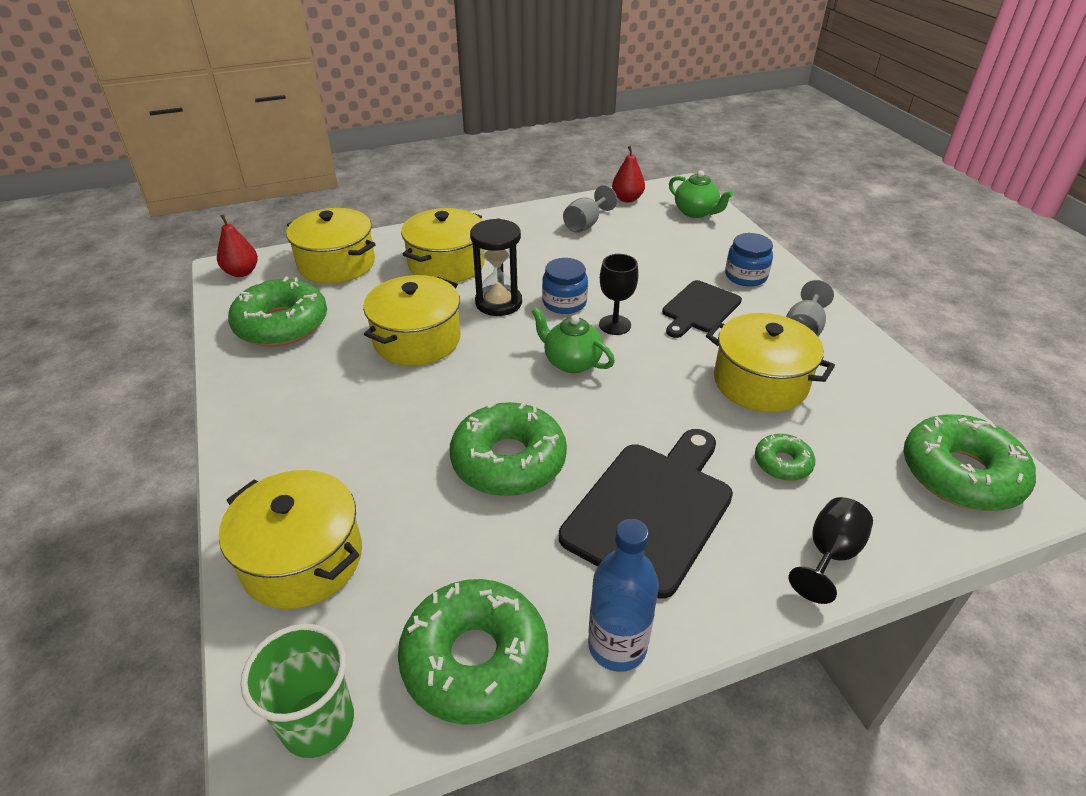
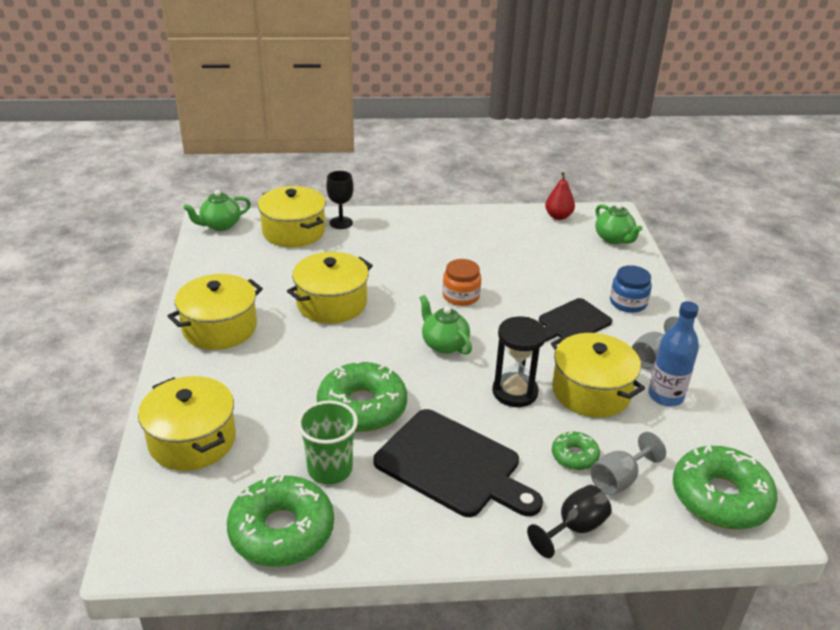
camera: 15 degrees right, 5 degrees down
red pear [217,214,258,277] -> green teapot [183,190,251,231]
green donut [228,277,327,347] -> none
green cup [240,624,354,758] -> green cup moved to [297,401,358,484]
yellow pot [401,208,485,283] -> yellow pot moved to [167,274,263,350]
black hourglass [470,219,522,316] -> black hourglass moved to [492,317,547,407]
blue jar [542,258,588,314] -> orange jar [442,259,481,306]
black cutting board [559,429,733,598] -> black cutting board turned 75 degrees clockwise [374,409,543,517]
grey goblet [563,185,617,233] -> grey goblet moved to [591,432,666,496]
blue bottle [588,519,659,672] -> blue bottle moved to [648,301,699,407]
black goblet [599,254,638,335] -> black goblet moved to [326,171,354,229]

